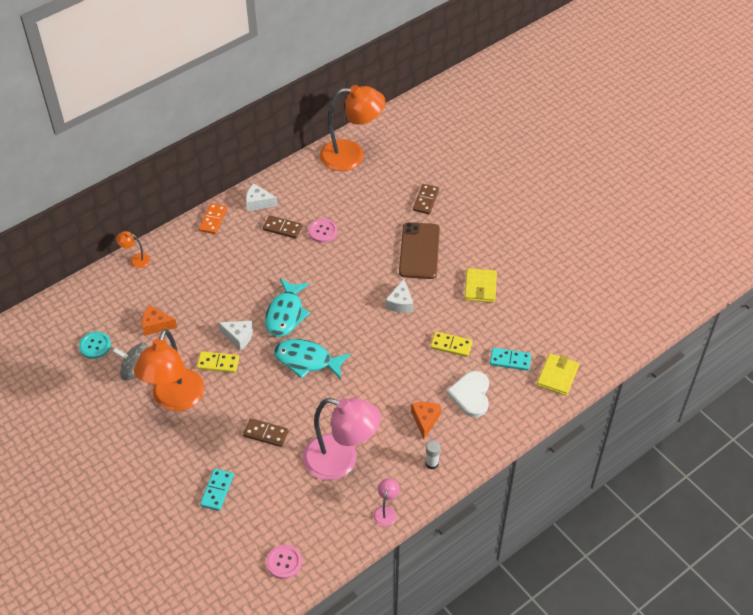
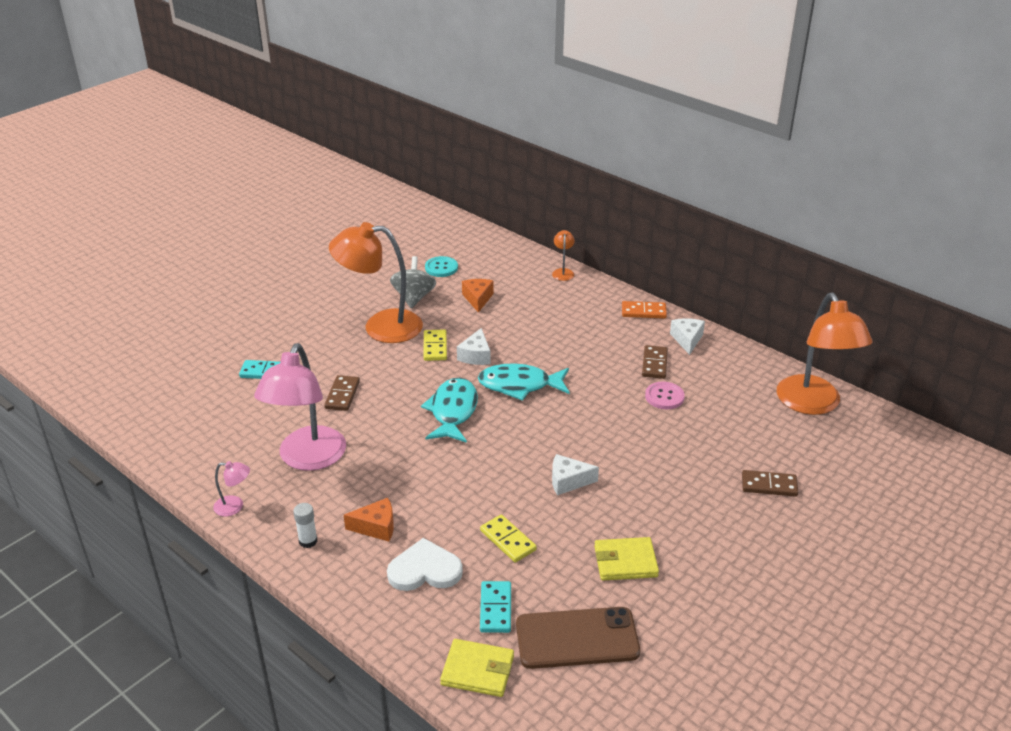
camera: 80 degrees right, 15 degrees down
pink button [266,545,302,579] -> none
brown phone [399,222,440,279] -> brown phone moved to [516,607,640,669]
yellow domino [430,332,473,357] -> yellow domino turned 45 degrees counterclockwise [480,515,537,562]

